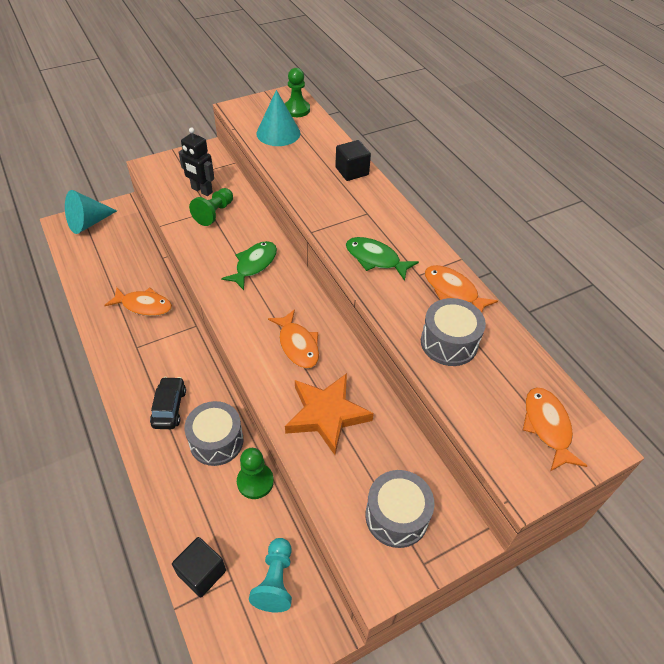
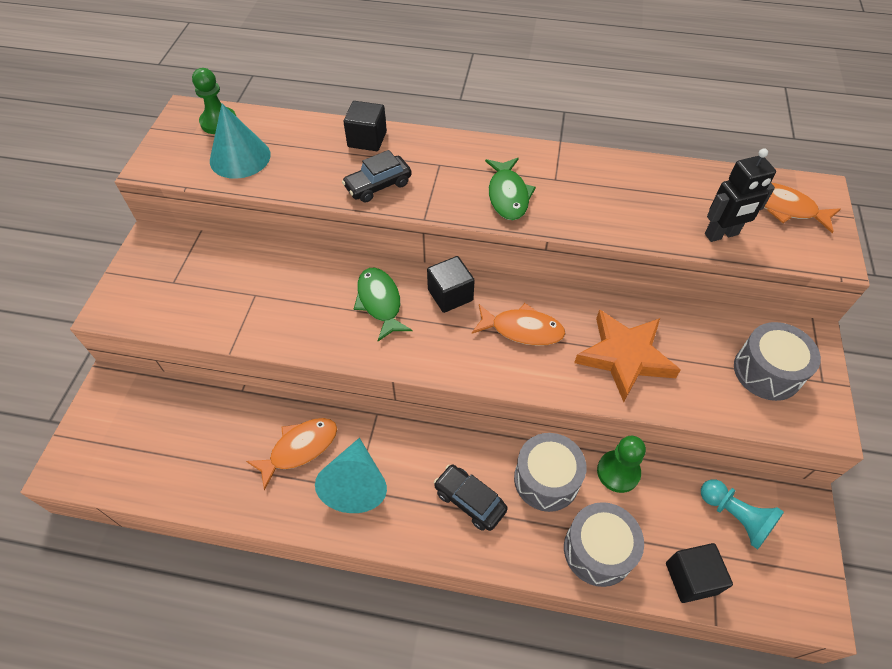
camera: 50 degrees left, 5 degrees up
turquoise cone [65,190,117,234] -> turquoise cone moved to [315,438,387,513]
black robot [179,128,214,196] -> black robot moved to [705,149,776,242]
green pawn [189,188,233,226] -> none
green fish [346,237,419,281] -> green fish turned 75 degrees counterclockwise [485,158,536,220]
grey drum [421,298,486,366] -> grey drum moved to [564,502,644,587]
orange fish [425,265,498,313] -> none
none -> black car [342,150,412,202]
none -> black cube [427,256,475,313]

